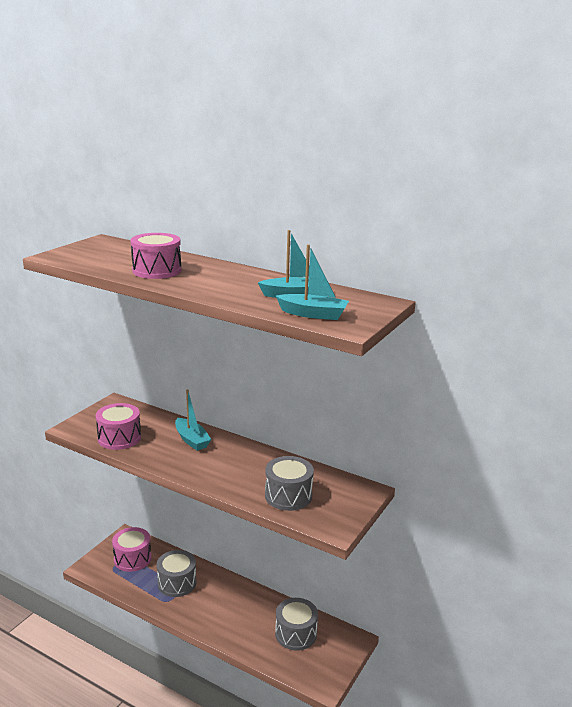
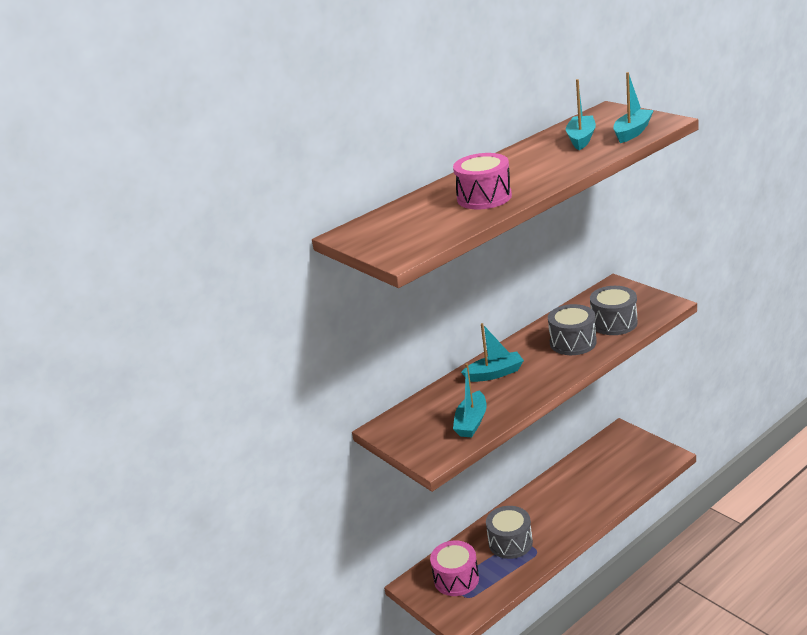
camera: 65 degrees left, 5 degrees up
pink drum [96,403,141,450] -> turquoise boat [453,363,487,437]
grey drum [275,598,318,650] -> grey drum moved to [548,304,597,355]

